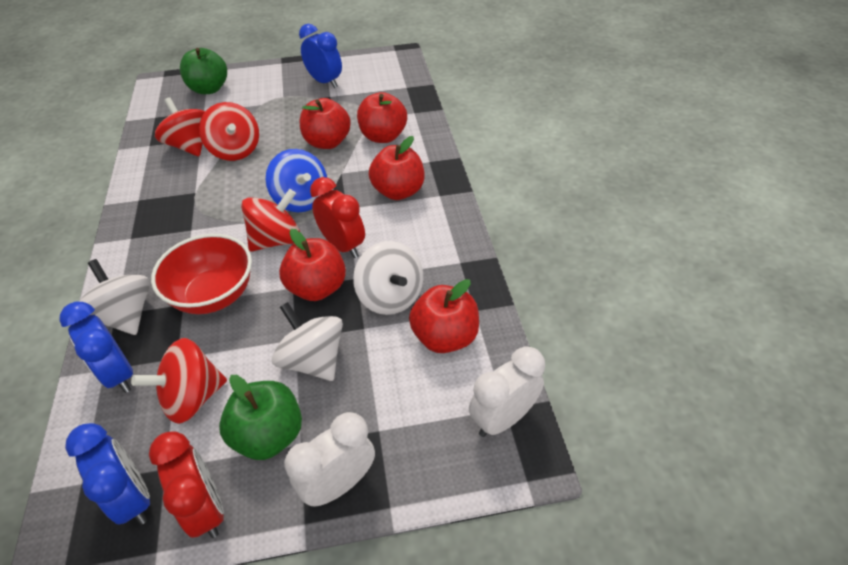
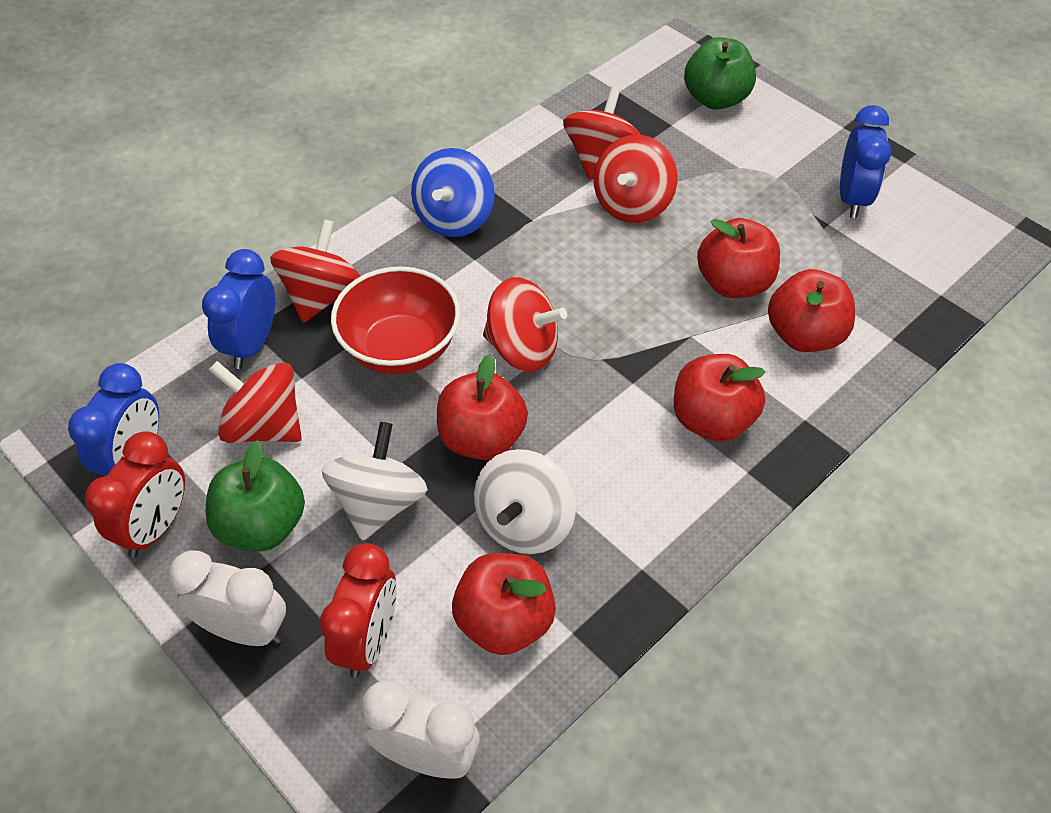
camera: 55 degrees right, 5 degrees up
white spinning top [79,259,150,335] -> red spinning top [270,219,361,323]
blue spinning top [266,149,327,212] -> blue spinning top moved to [411,148,495,237]
red clock [310,177,365,258] -> red clock moved to [320,543,397,678]

